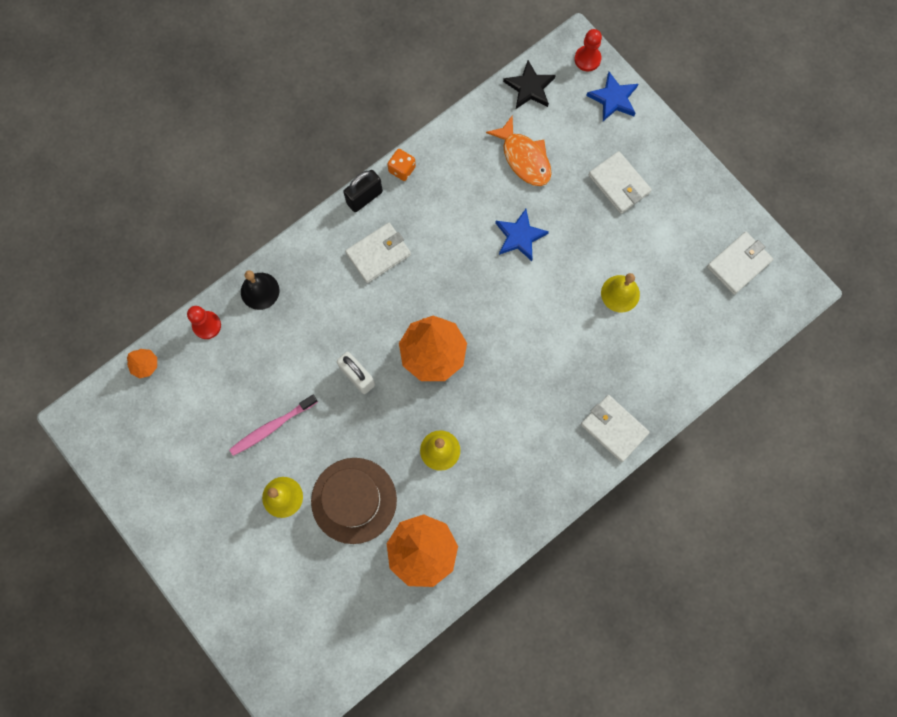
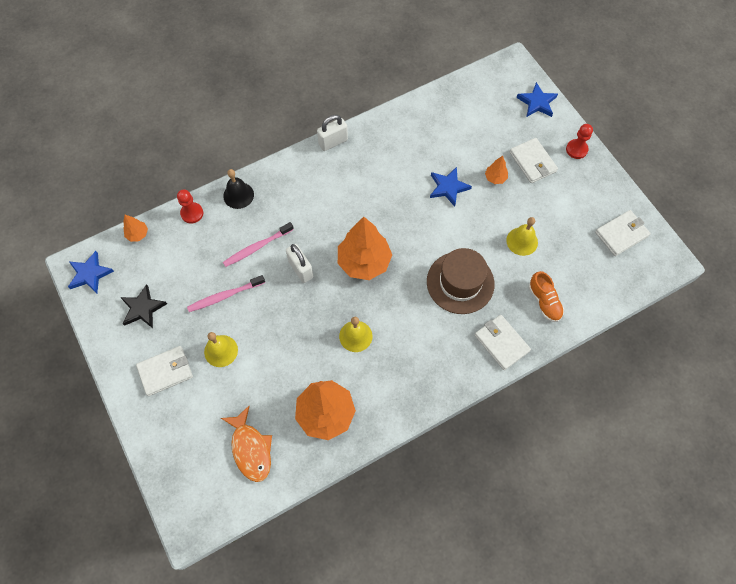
camera: 10 degrees right, 10 degrees down
brown hat [311,458,397,544] -> brown hat moved to [427,248,495,314]
black padlock [343,170,383,212] -> white padlock [317,115,348,151]
white wallet [345,223,411,283] -> white wallet moved to [136,346,193,396]
orange dice [387,149,416,181] -> none
orange fish [486,115,552,186] -> orange fish moved to [221,406,272,482]
black star [503,60,556,109] -> black star moved to [120,284,167,328]
red pawn [574,29,602,71] -> red pawn moved to [566,124,593,159]
none -> blue star [68,251,114,293]
none -> pink toothbrush [223,222,294,267]
none -> orange tree [485,156,508,184]
none -> orange shoe [529,271,564,322]

